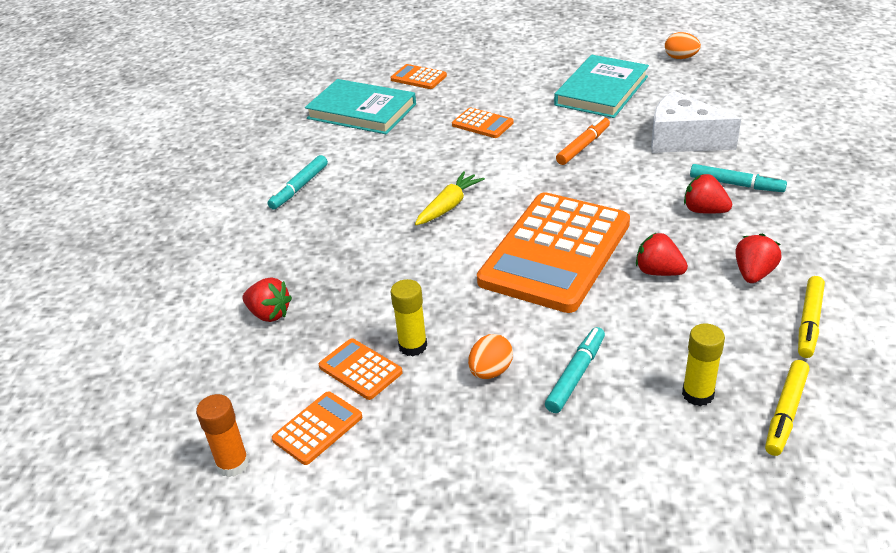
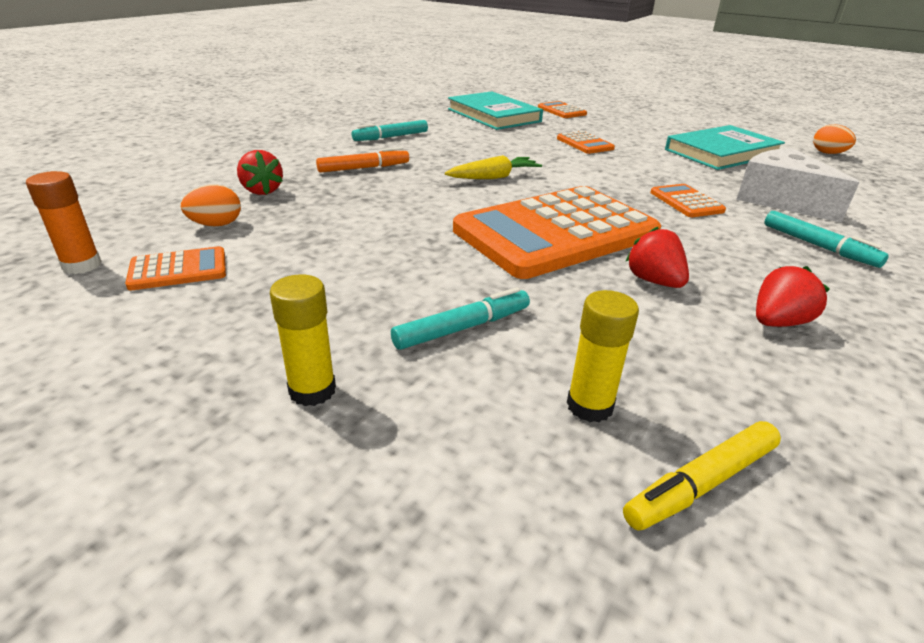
camera: 25 degrees right, 5 degrees down
orange calculator [319,338,403,400] -> orange calculator moved to [650,184,726,217]
yellow glue stick [391,279,427,356] -> yellow glue stick moved to [270,274,336,406]
orange egg [468,334,513,379] -> orange egg moved to [181,184,241,226]
orange marker [556,116,610,165] -> orange marker moved to [316,147,409,173]
red strawberry [684,174,732,214] -> none
yellow marker [798,276,825,358] -> none

